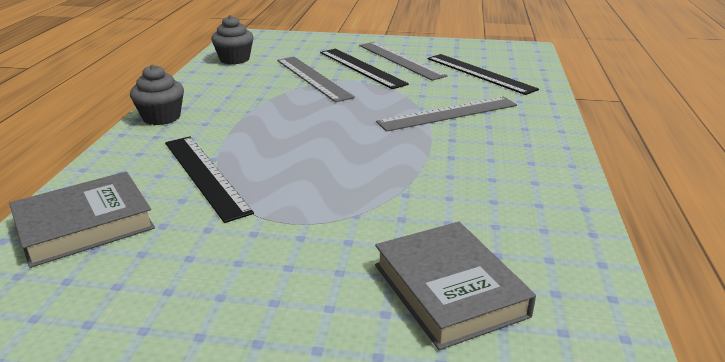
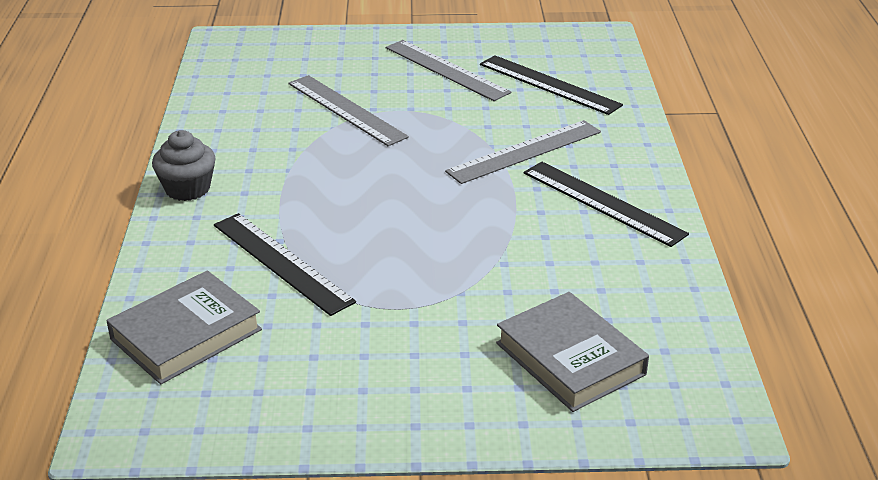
camera: 10 degrees left, 5 degrees up
grey cupcake [211,15,253,64] -> none
black ruler [320,49,409,89] -> black ruler moved to [524,162,689,247]

